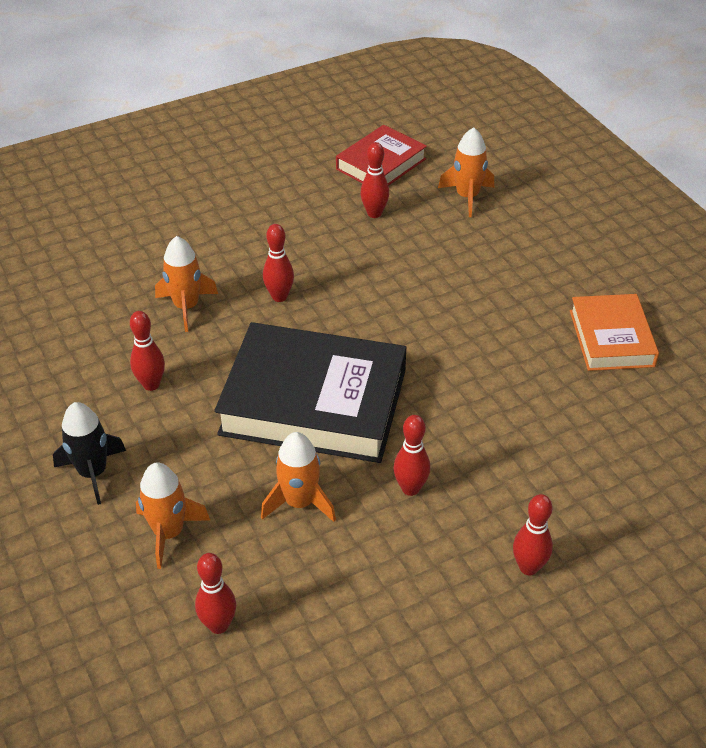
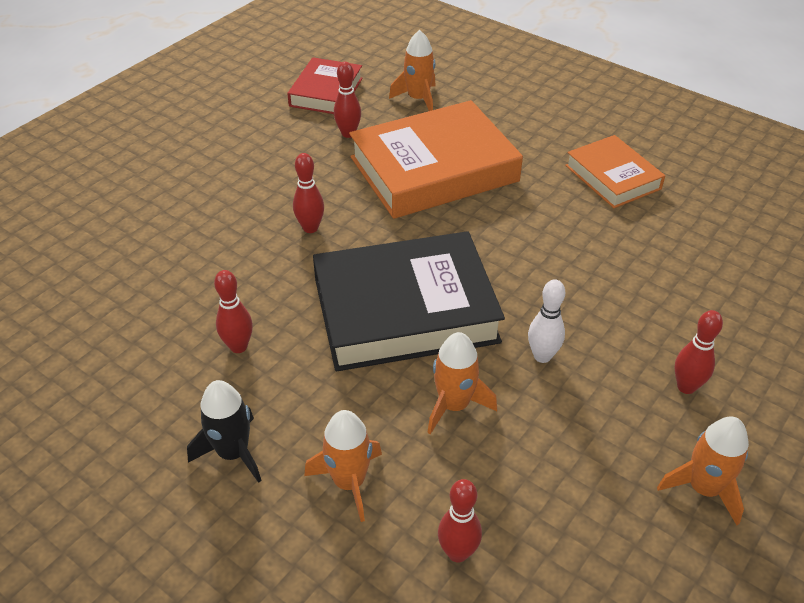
camera: 25 degrees left, 0 degrees up
orange rocket [155,236,218,332] -> orange rocket moved to [657,417,749,525]
red bowling pin [393,415,430,496] -> white bowling pin [528,279,565,363]
none -> orange book [349,100,523,219]

